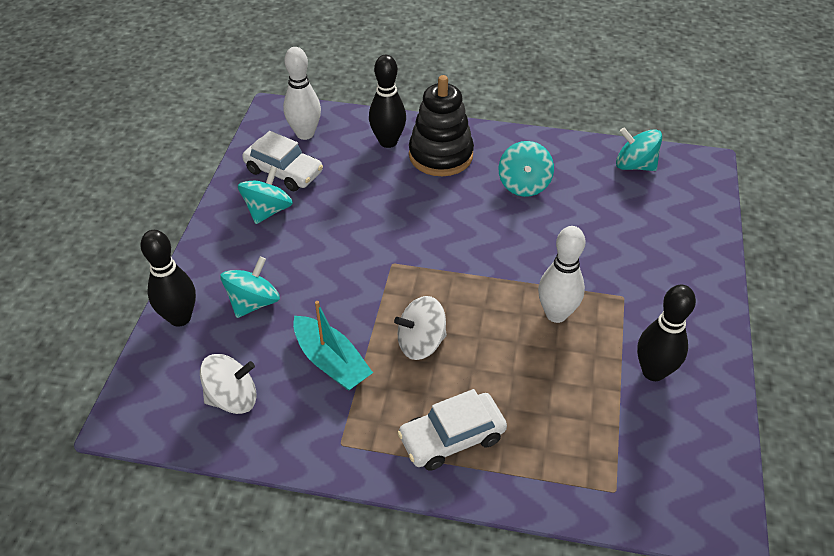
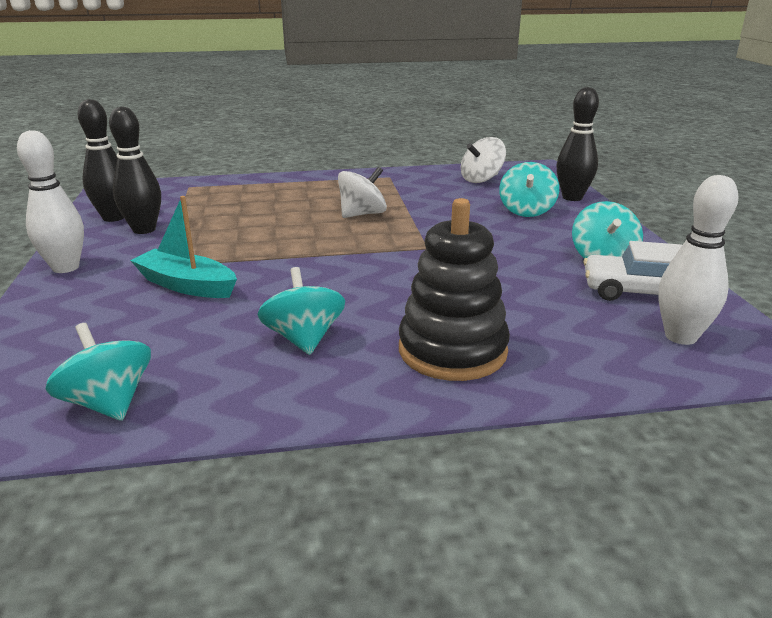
camera: 160 degrees right, 20 degrees down
turquoise boat [293,301,373,391] -> turquoise boat moved to [130,196,237,298]
black bowling pin [369,55,406,148] -> black bowling pin moved to [78,99,124,222]
white car [397,389,507,471] -> none
white bowling pin [538,226,585,323] -> white bowling pin moved to [17,130,84,273]
turquoise spinning top [616,127,662,171] -> turquoise spinning top turned 135 degrees counterclockwise [45,323,151,421]

